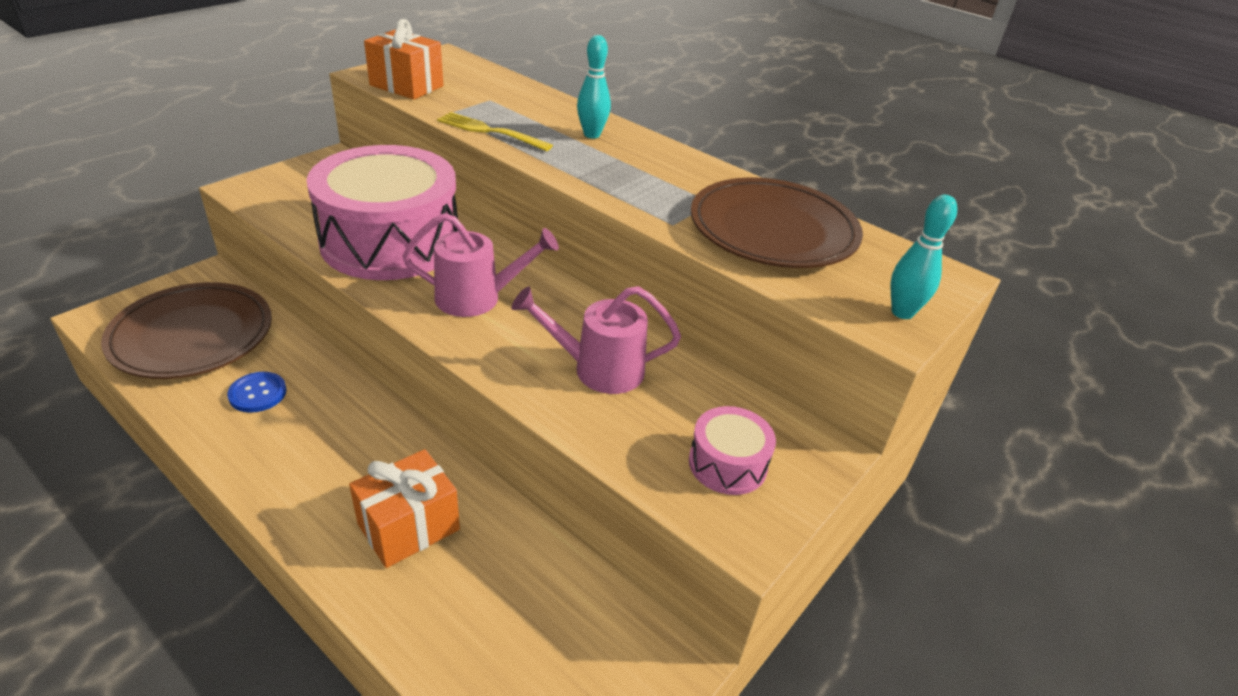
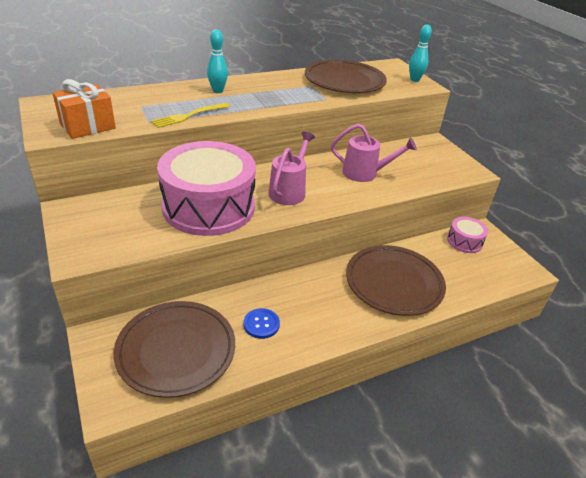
camera: 65 degrees left, 0 degrees up
orange gift [349,449,460,568] -> brown plate [346,245,446,316]
pink watering can [511,286,681,394] -> pink watering can turned 105 degrees counterclockwise [331,124,417,182]
pink drum [689,406,776,495] -> pink drum moved to [447,217,488,253]

